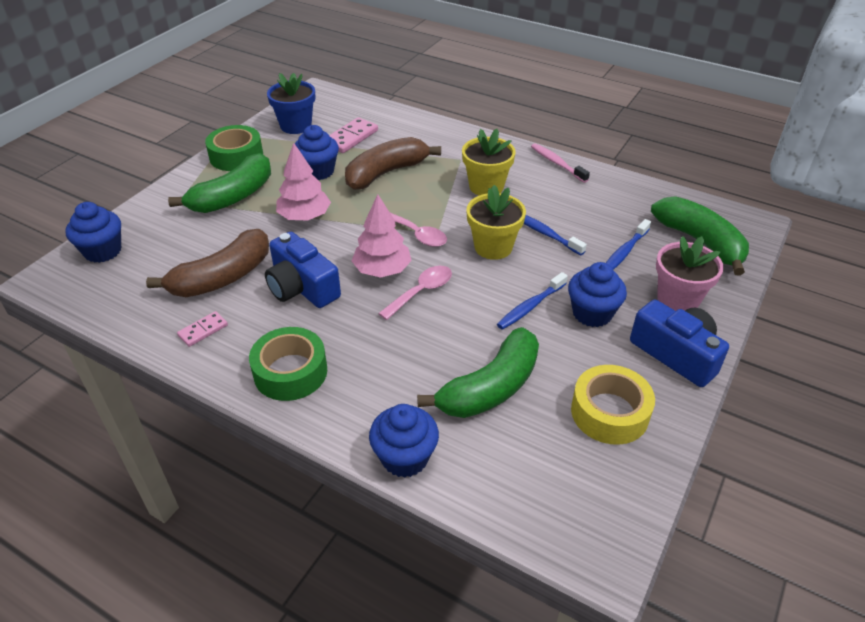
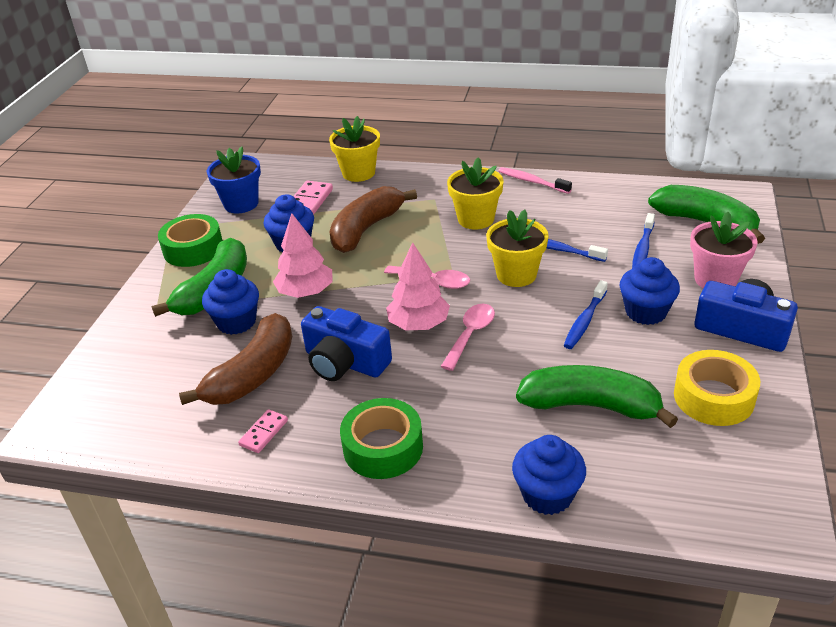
camera: 15 degrees left, 5 degrees down
blue cupcake [66,202,121,263] -> blue cupcake moved to [202,269,259,335]
green banana [417,327,539,418] -> green banana turned 105 degrees counterclockwise [516,365,678,428]
none -> yellow flower pot [329,116,380,182]

